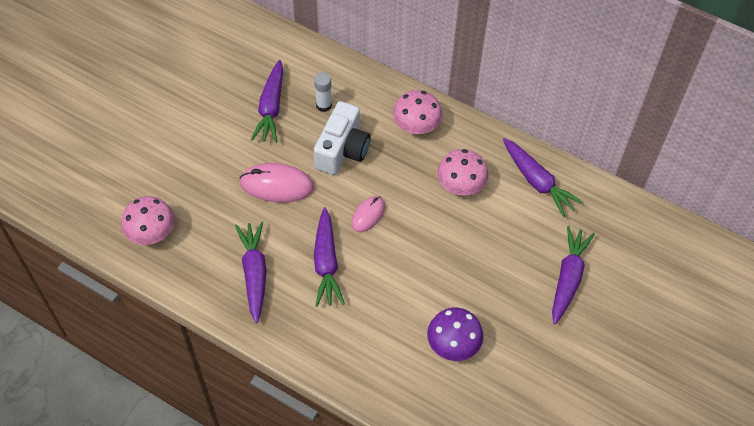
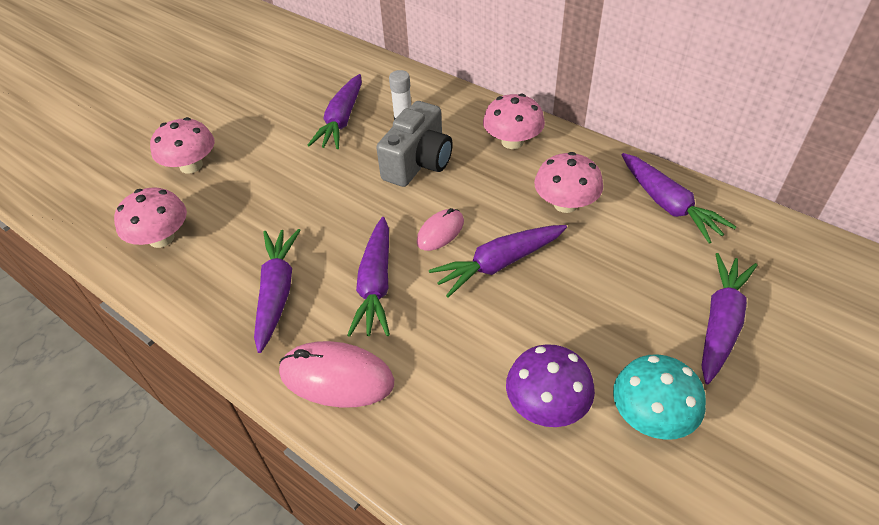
camera: 10 degrees right, 10 degrees down
pink mouse [239,163,314,203] -> pink mouse moved to [279,341,394,408]
white camera [314,101,371,175] -> grey camera [376,101,453,187]
none -> pink mushroom [150,117,215,174]
none -> purple carrot [429,225,567,297]
none -> turquoise mushroom [613,354,706,440]

